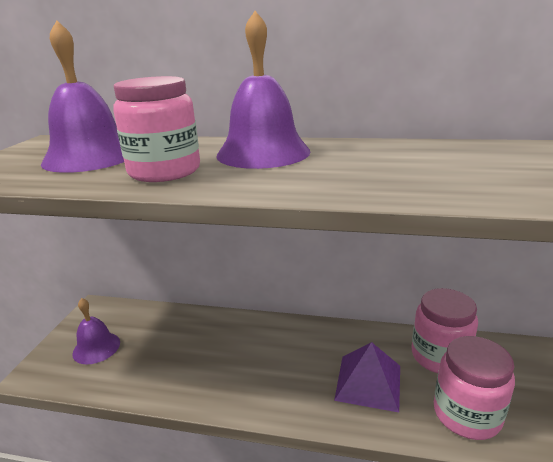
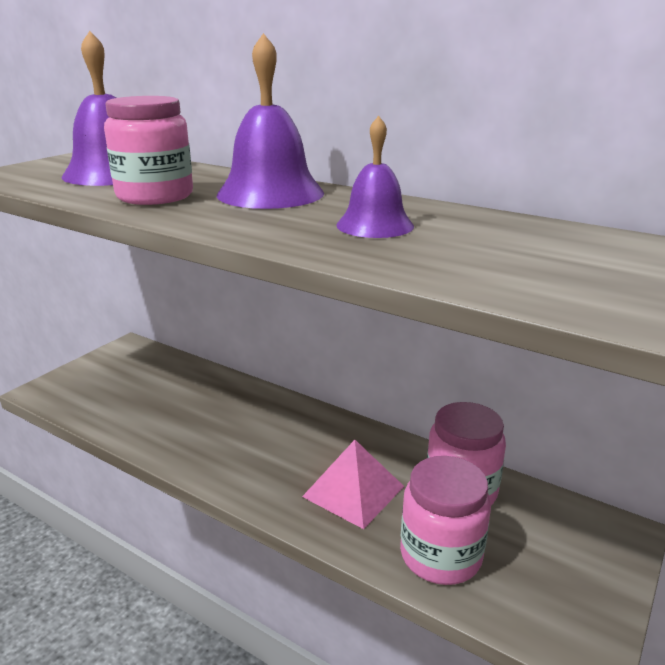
camera: 20 degrees right, 0 degrees up
purple bell [72,298,120,364] -> purple bell moved to [336,116,414,238]
purple pyramid [334,342,400,412] -> pink pyramid [302,440,404,529]

